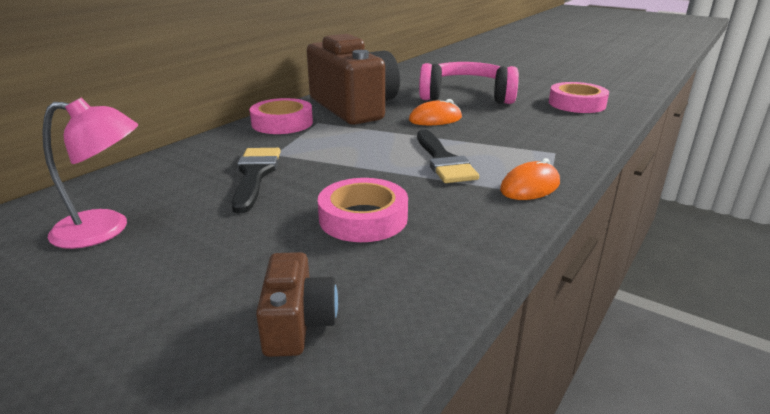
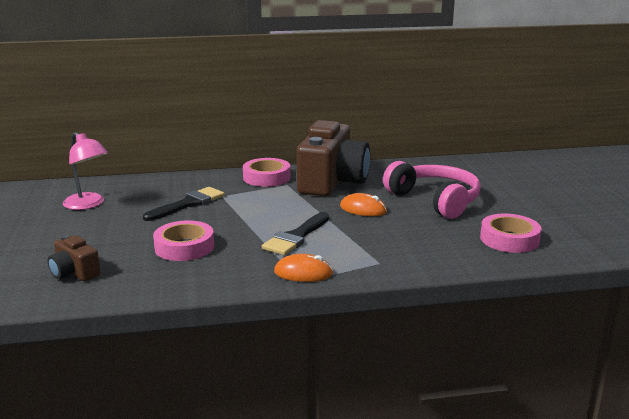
camera: 45 degrees right, 5 degrees down
brown camera [256,252,338,357] -> brown camera turned 90 degrees clockwise [48,235,101,281]

